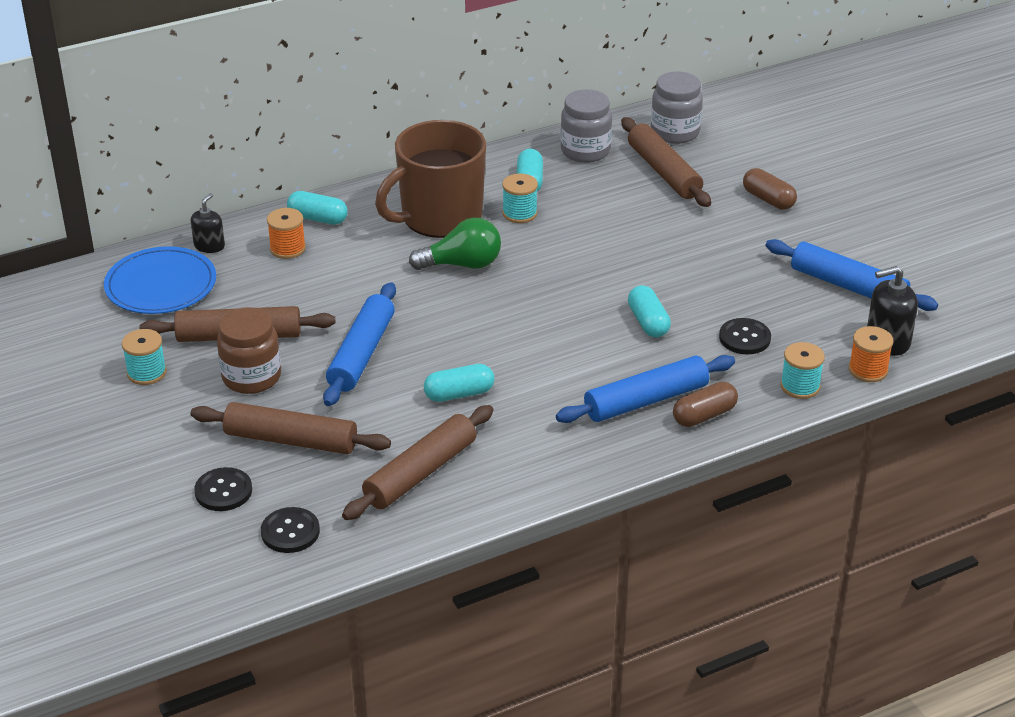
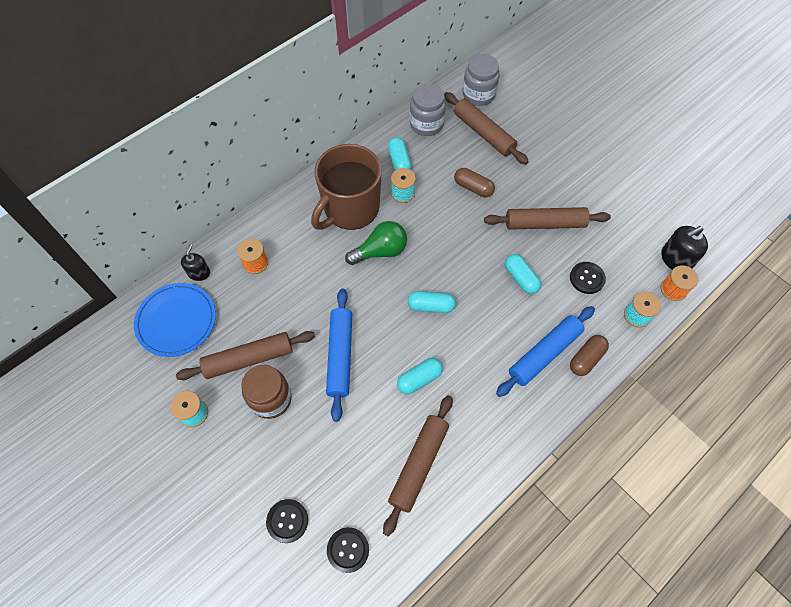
camera: 15 degrees left, 25 degrees up
brown rolling pin [190,402,391,454] -> brown rolling pin moved to [484,207,611,230]
turquoise capsule [287,191,348,225] -> turquoise capsule moved to [408,291,456,313]
brown capsule [743,168,797,210] -> brown capsule moved to [454,168,495,197]
blue rolling pin [766,239,938,311] -> none

